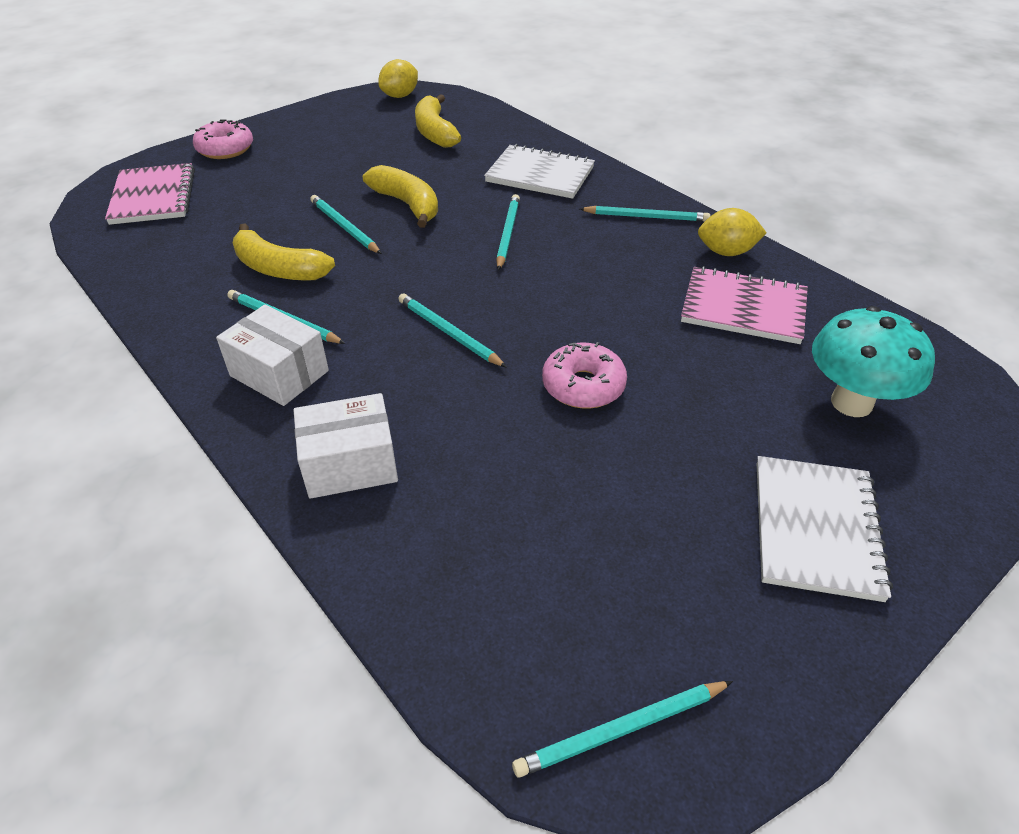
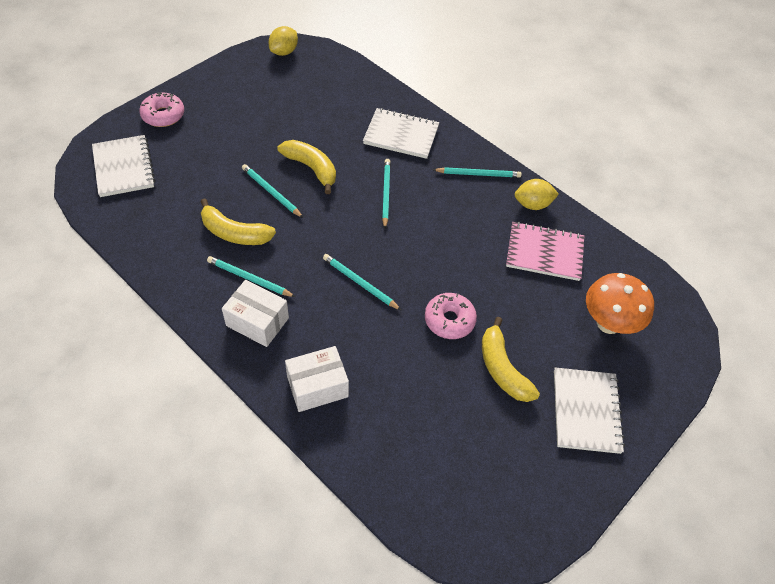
camera: 10 degrees left, 10 degrees up
pink notebook [105,163,195,225] -> white notebook [92,135,155,197]
yellow banana [415,94,461,148] -> yellow banana moved to [482,317,540,402]
turquoise pencil [512,681,733,778] -> none
turquoise mushroom [812,306,935,417] -> orange mushroom [586,273,654,334]

